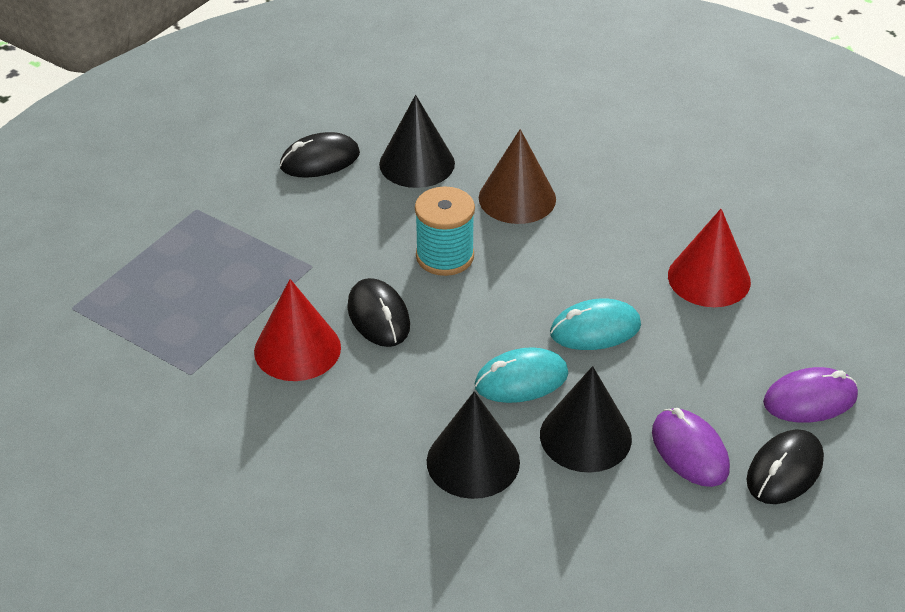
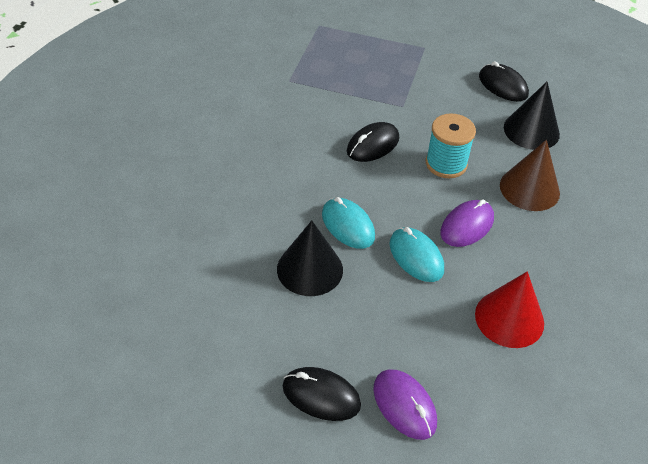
camera: 70 degrees right, 5 degrees up
red cone [254,279,341,381] -> none
black cone [427,391,520,499] -> none
purple mouse [652,408,730,487] -> purple mouse moved to [440,199,494,247]

